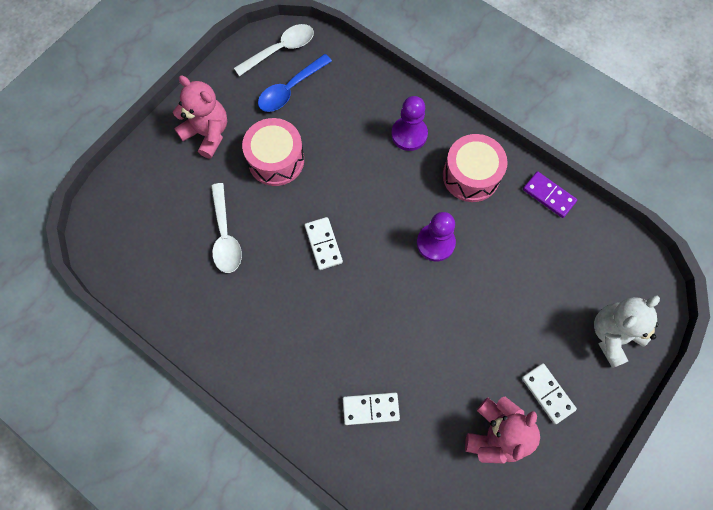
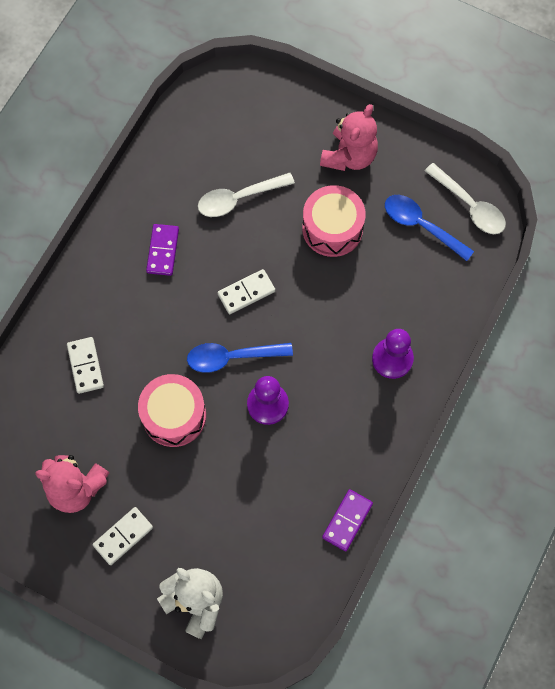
camera: 80 degrees right, 0 degrees up
pink drum [443,134,508,202] -> pink drum moved to [138,374,206,447]
none -> purple domino [146,224,179,276]
none -> blue spoon [187,343,293,373]

